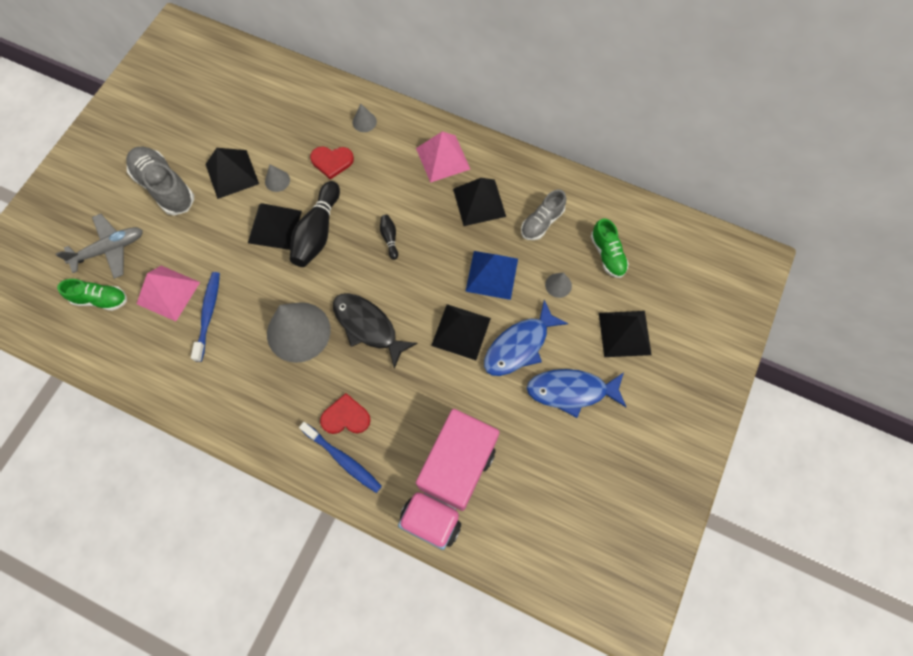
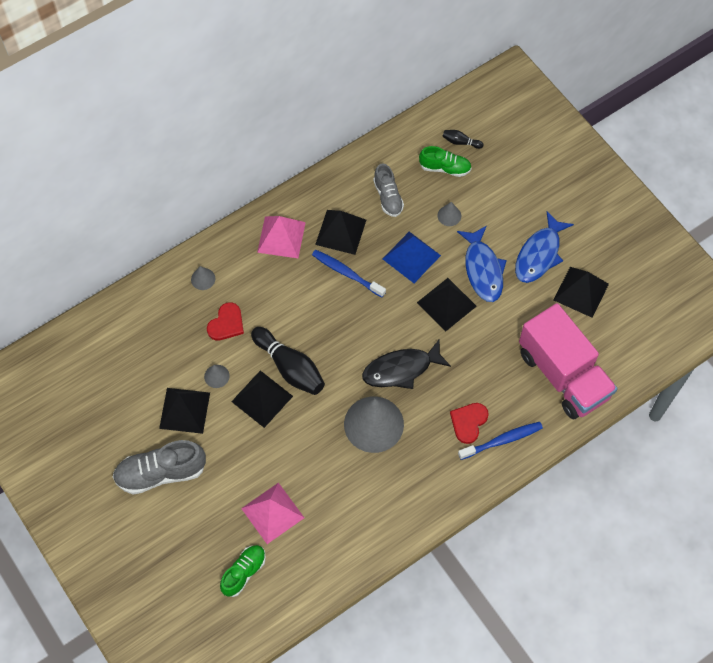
camera: 60 degrees left, 5 degrees down
grey plane [56,214,143,279] -> none
blue toothbrush [191,272,220,362] -> blue toothbrush moved to [312,250,386,297]
black bowling pin [380,215,398,260] -> black bowling pin moved to [442,130,483,149]
black pyramid [599,311,652,357] -> black pyramid moved to [554,267,609,318]

